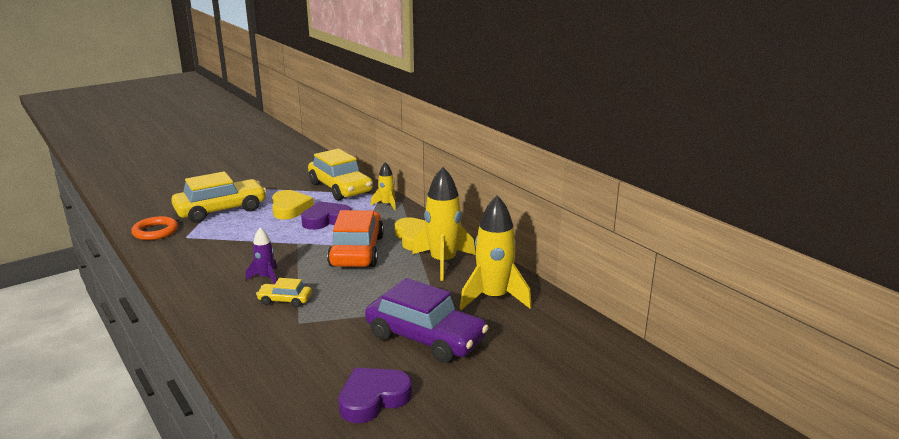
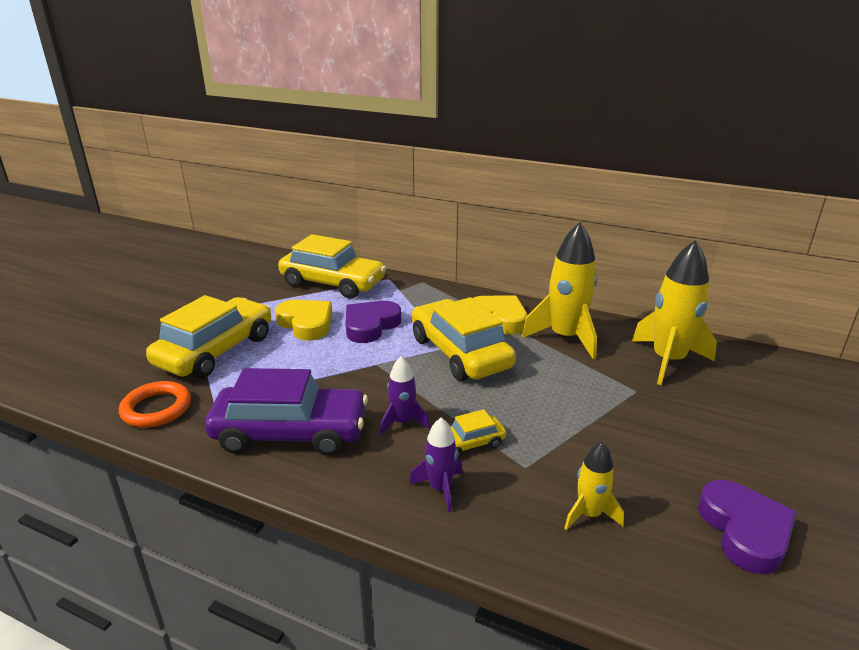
camera: 30 degrees left, 5 degrees up
orange car [327,210,384,267] -> yellow car [412,297,516,381]
purple heart [338,368,412,423] -> purple heart turned 150 degrees clockwise [698,480,797,574]
purple car [365,278,489,363] -> purple car moved to [205,368,368,456]
yellow rocket [371,162,396,210] -> yellow rocket moved to [564,442,624,530]
none -> purple rocket [409,418,463,512]

